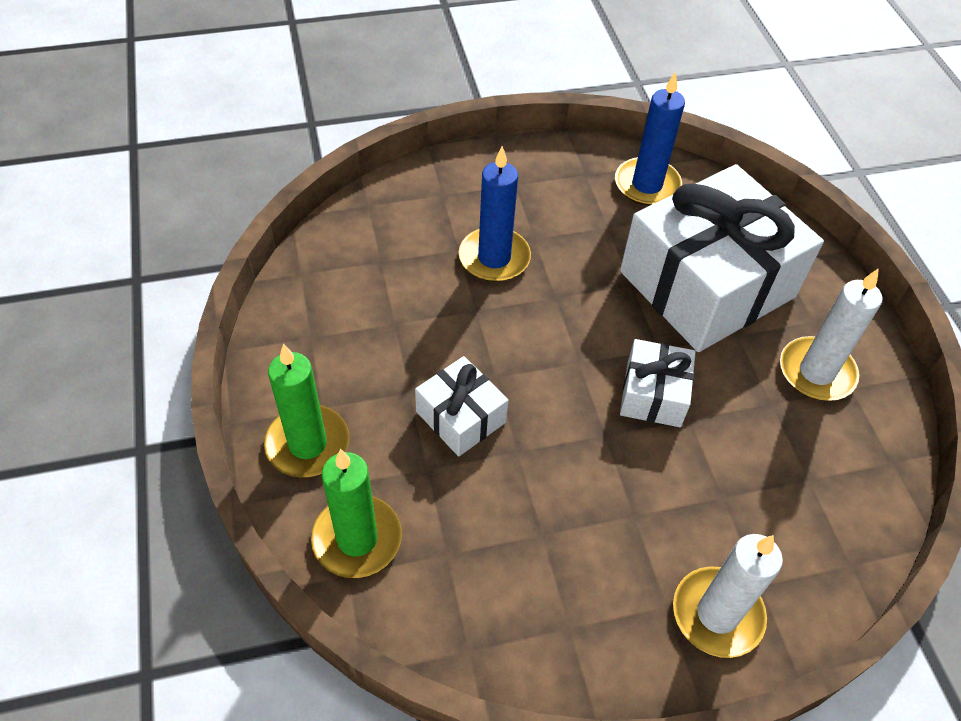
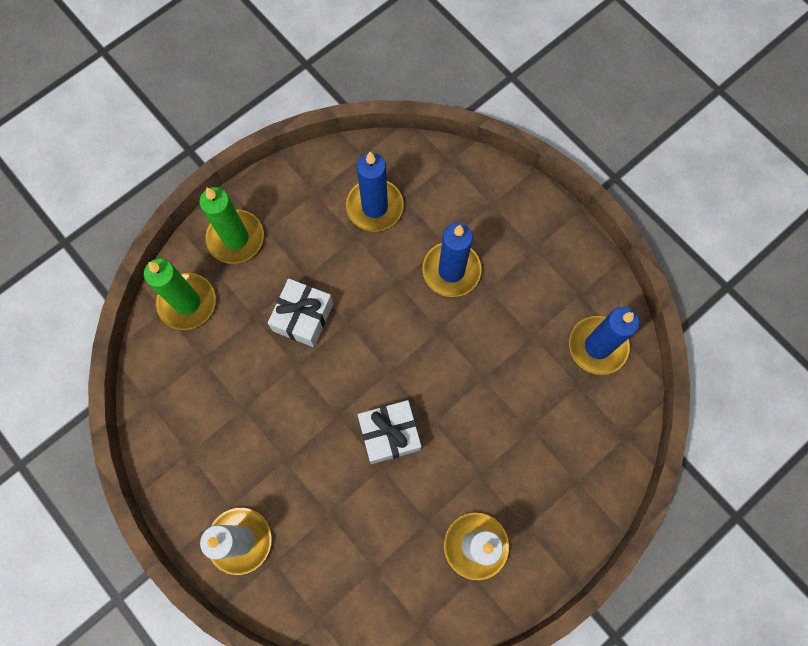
camera: 65 degrees right, 20 degrees up
white gift [620,164,824,352] -> none
none -> blue candle [346,152,404,232]

